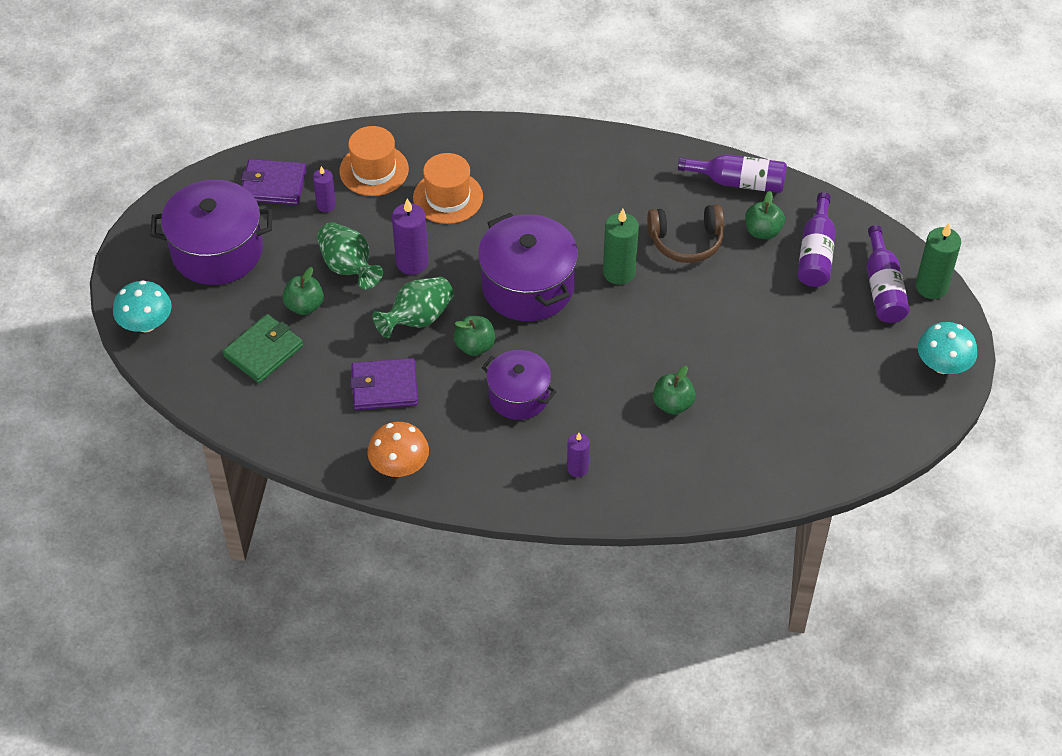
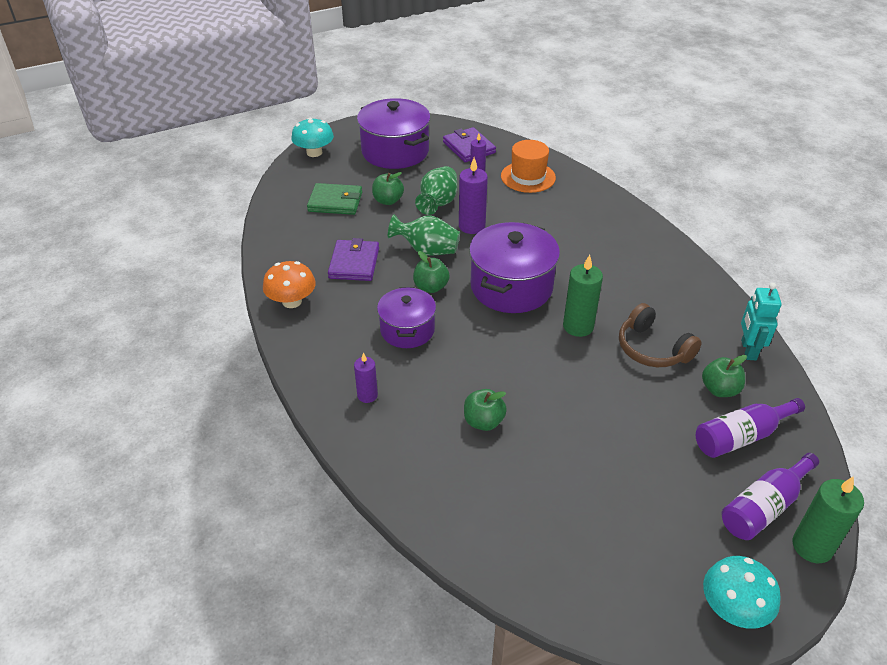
camera: 55 degrees right, 10 degrees down
purple wallet [350,358,418,410] -> purple wallet turned 45 degrees clockwise [328,238,379,281]
orange hat [413,153,483,224] -> none
purple bottle [678,154,787,193] -> turquoise robot [741,283,782,360]

